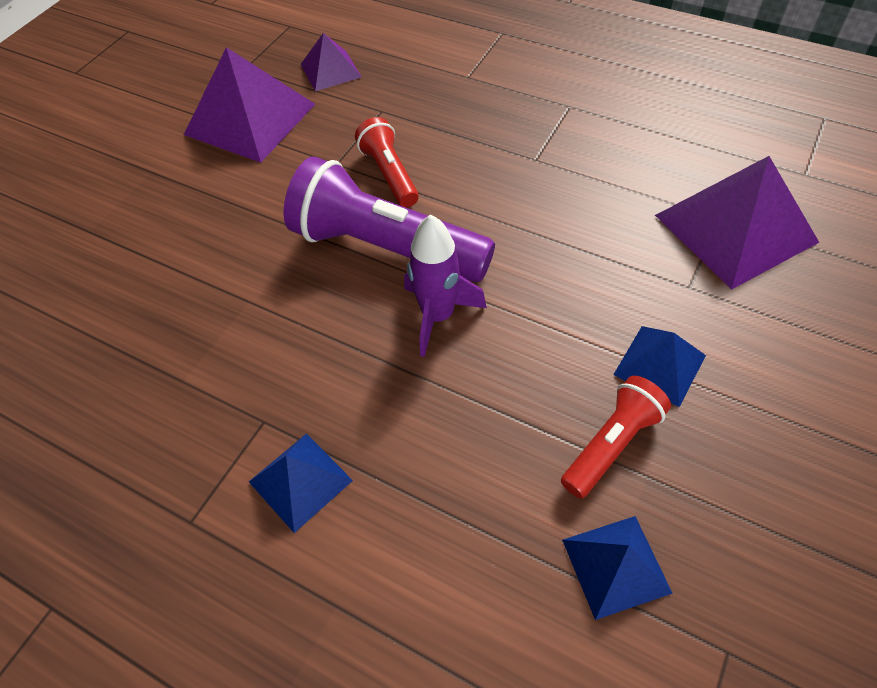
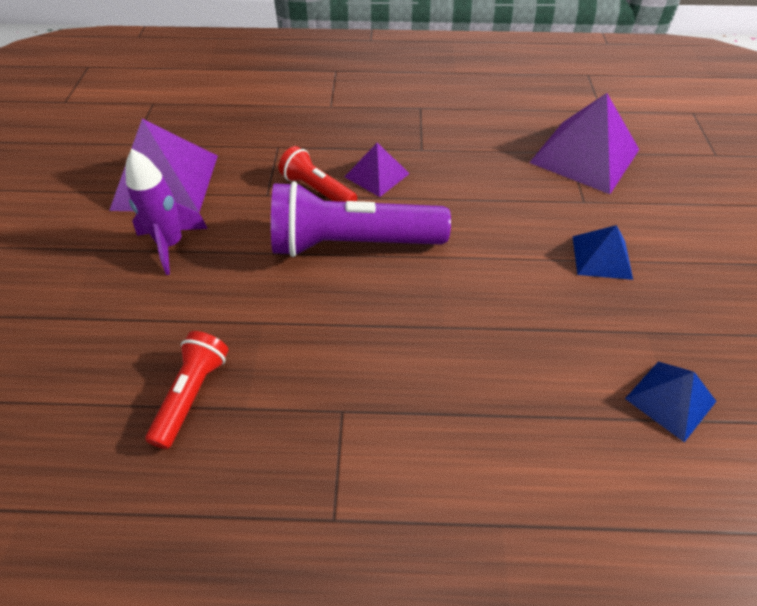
camera: 30 degrees left, 5 degrees down
blue pyramid [249,433,353,533] -> none
purple pyramid [301,33,361,91] -> purple pyramid moved to [345,143,410,197]
purple rocket [404,215,487,357] -> purple rocket moved to [125,149,208,275]
red flashlight [561,376,671,498] -> red flashlight moved to [145,331,229,449]

